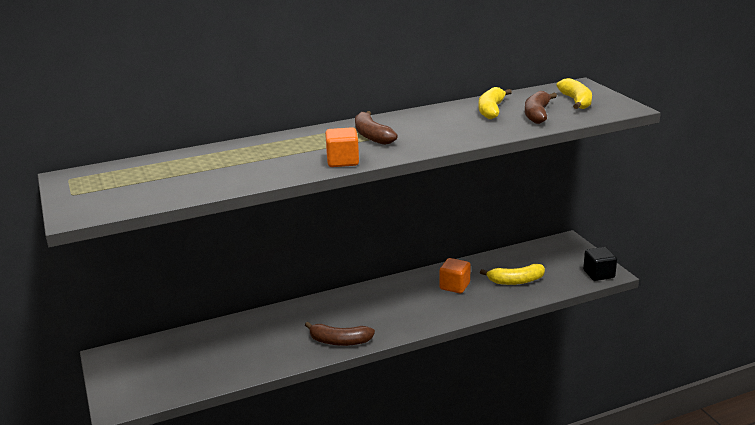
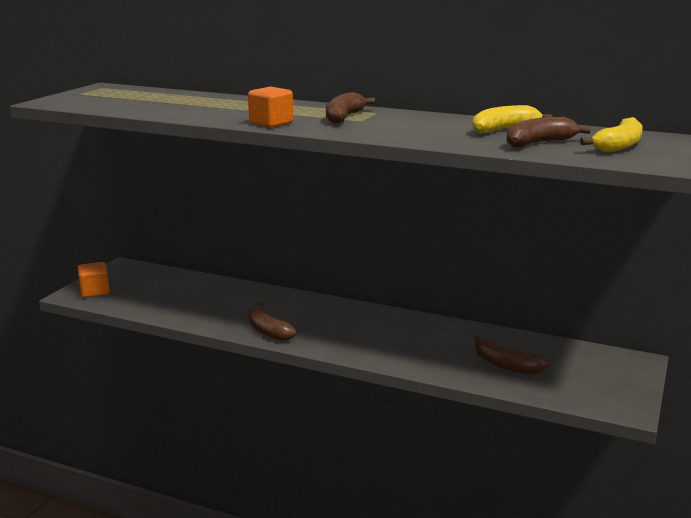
camera: 45 degrees right, 5 degrees down
orange cube [439,258,471,293] -> orange cube moved to [78,262,110,298]
yellow banana [480,264,545,285] -> brown banana [474,336,549,374]
black cube [583,247,617,281] -> none

